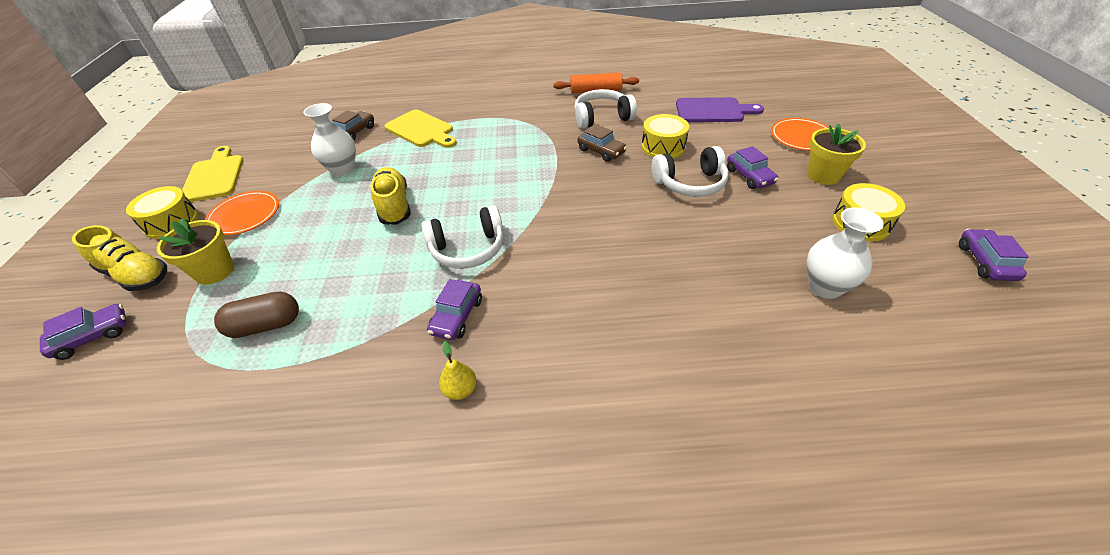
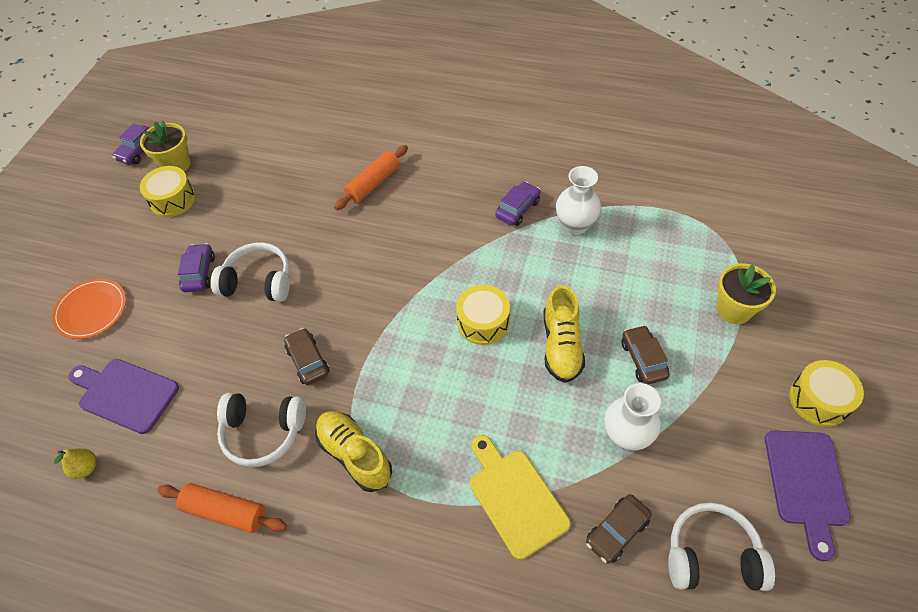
camera: 160 degrees left, 10 degrees up
purple car [40,304,127,360] -> none
yellow shoe [72,225,167,291] -> yellow shoe moved to [315,411,392,492]
yellow cutting board [182,146,244,202] -> purple cutting board [765,430,851,562]
orange plate [205,191,279,235] -> none
brown capsule [214,292,299,338] -> none
white headphones [421,205,504,269] -> white headphones moved to [668,502,775,591]
yellow pear [439,341,477,400] -> yellow pear moved to [54,448,96,479]
yellow drum [641,114,689,158] -> yellow drum moved to [456,285,510,345]
white vase [806,207,884,299] -> white vase moved to [556,166,601,235]
yellow flower pot [807,124,866,185] -> yellow flower pot moved to [140,120,191,172]
none -> orange rolling pin [334,145,408,210]
none -> brown car [622,325,670,385]

